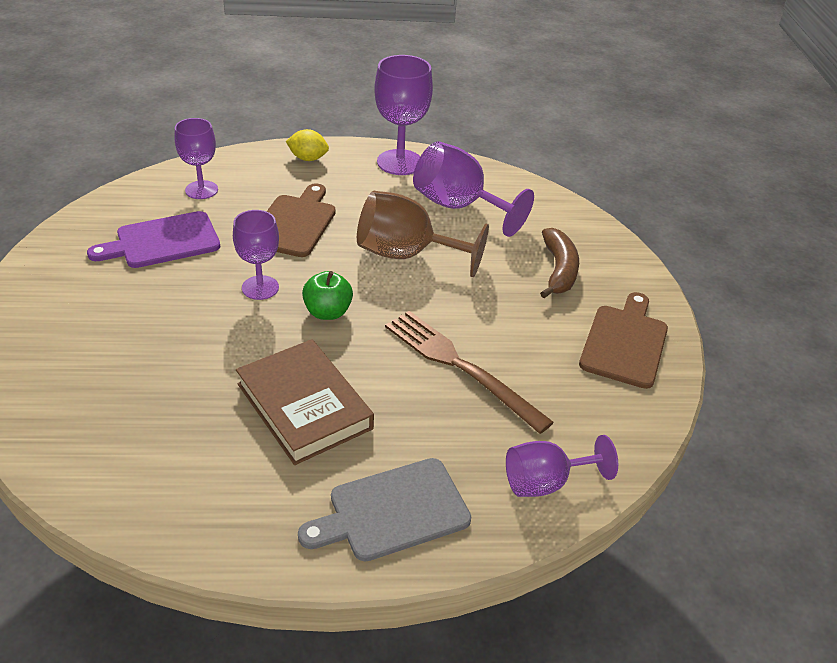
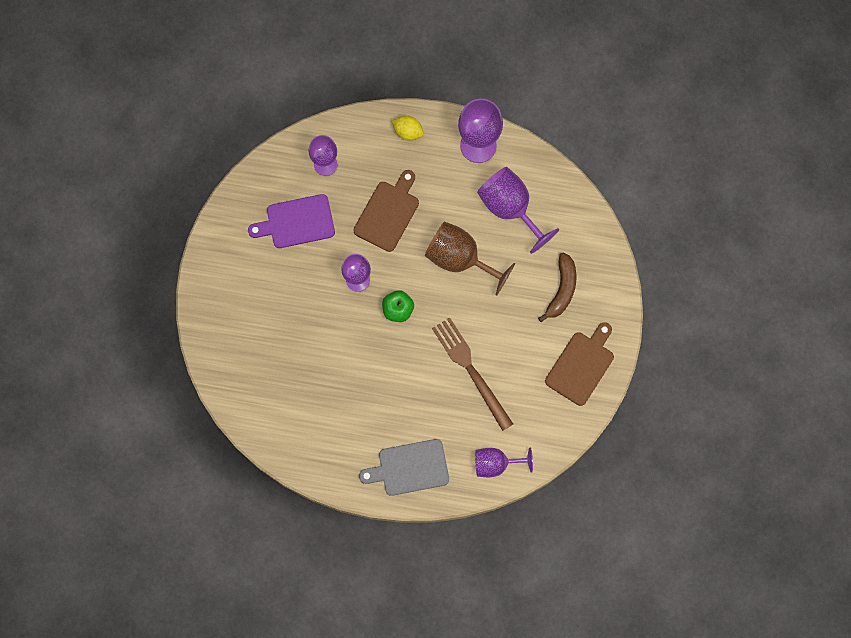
camera: 15 degrees right, 35 degrees up
brown book [236,339,374,465] -> none

